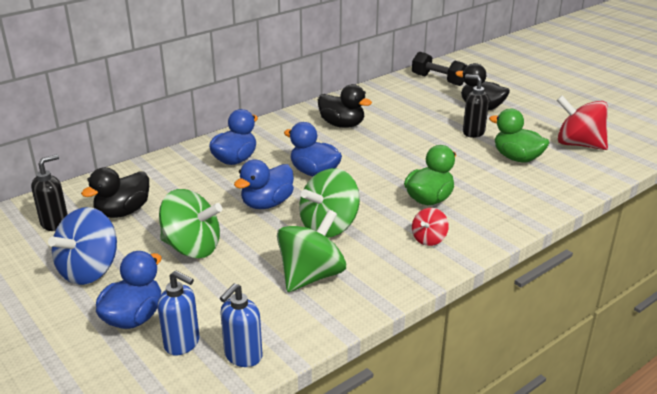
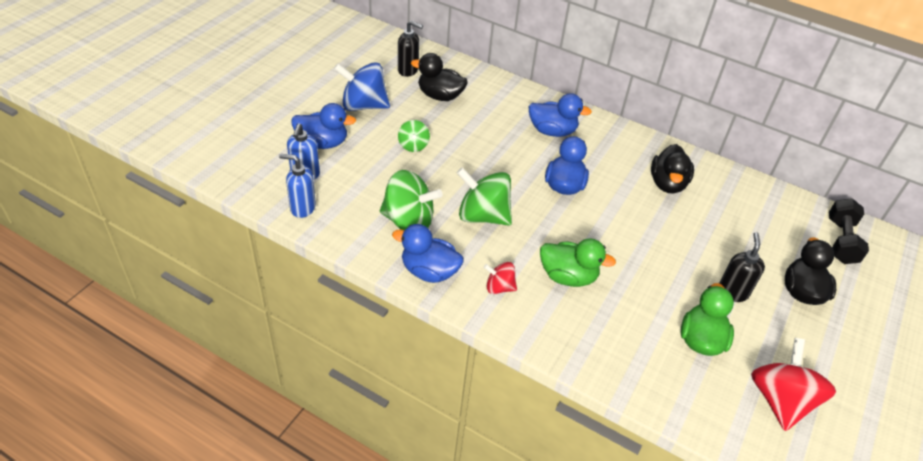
camera: 65 degrees right, 15 degrees up
green spinning top [159,189,222,258] -> green spinning top [398,120,430,152], size x0.53
blue duck [234,160,294,209] -> blue duck moved to [392,224,464,283]

